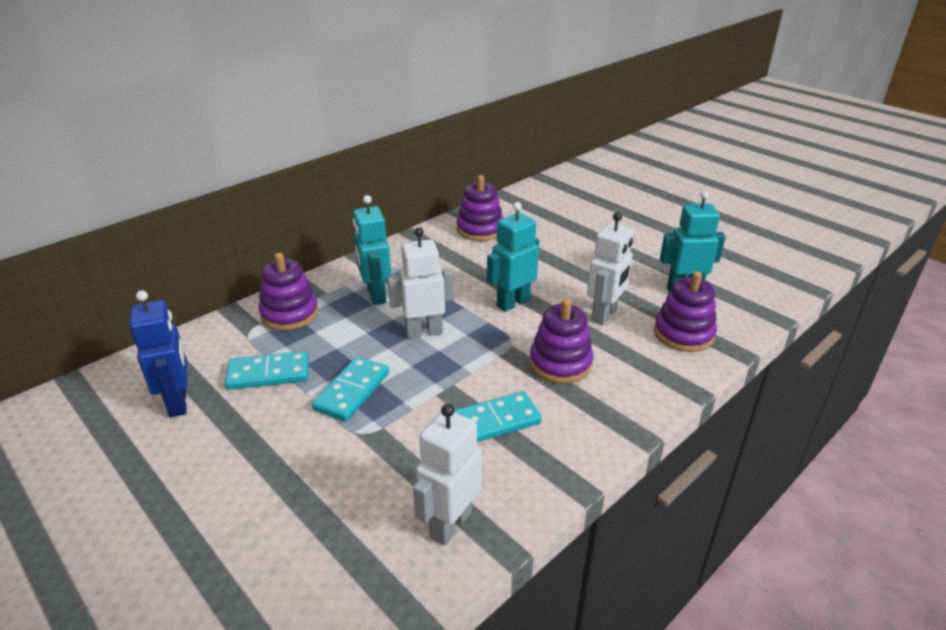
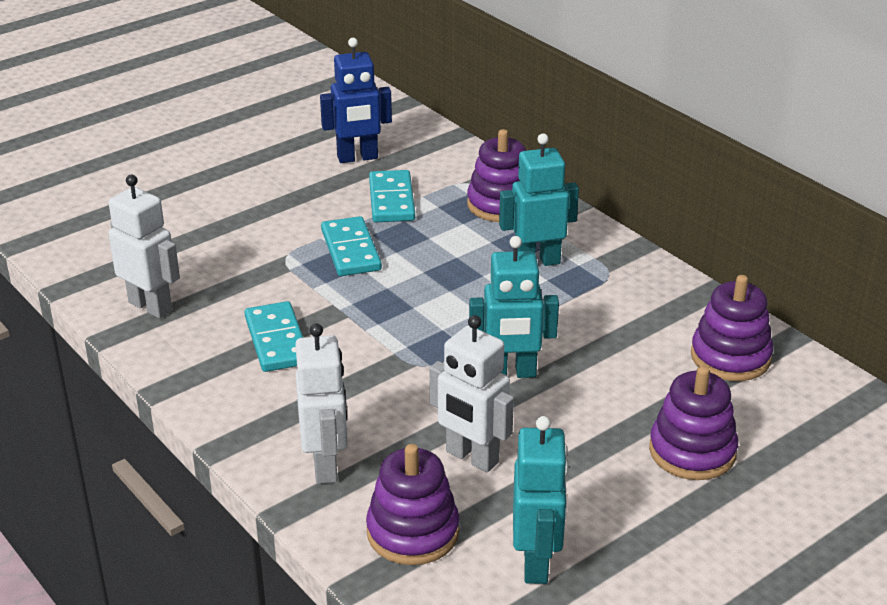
camera: 95 degrees right, 0 degrees up
turquoise domino [312,357,389,422] -> turquoise domino turned 45 degrees clockwise [321,216,382,276]
white robot [388,227,454,339] -> white robot moved to [295,323,347,484]
turquoise robot [487,202,539,312] -> turquoise robot turned 120 degrees clockwise [469,236,559,378]
purple stacking toy [530,299,594,384] -> purple stacking toy moved to [649,366,738,480]

